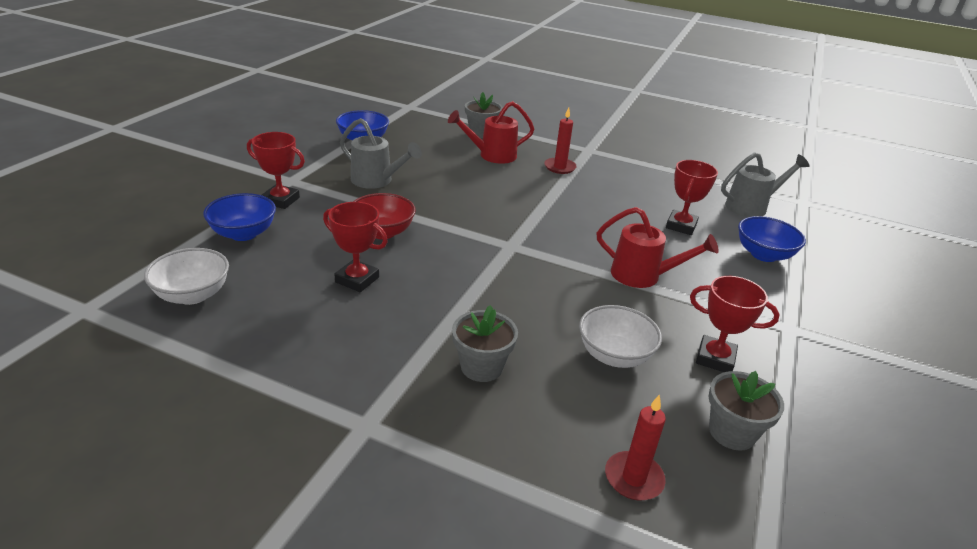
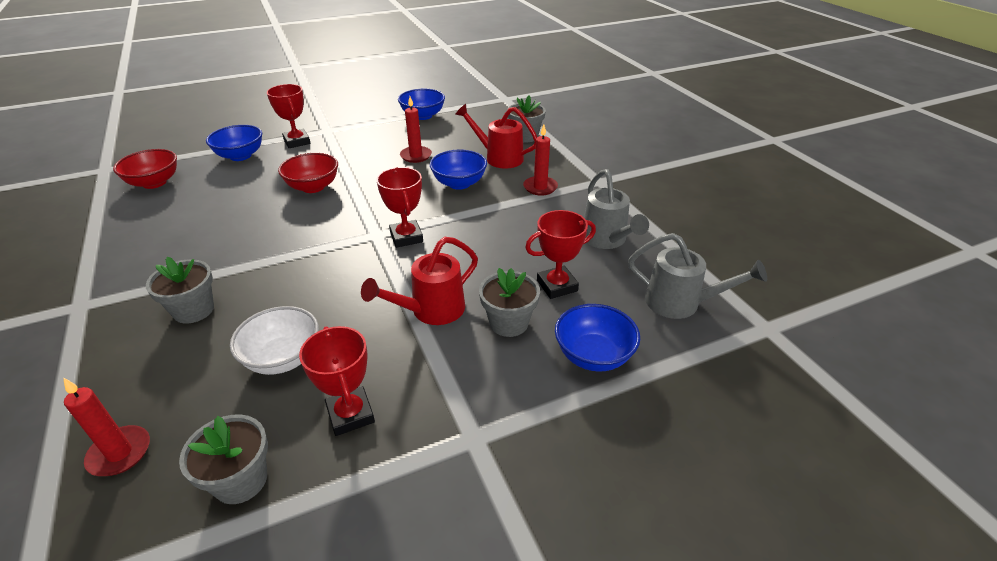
camera: 45 degrees right, 5 degrees up
white bowl [144,248,229,305] -> red bowl [113,149,177,189]
red trophy [323,202,388,292] -> red trophy moved to [376,167,423,248]
grey watering can [340,118,422,189] -> grey watering can moved to [584,169,649,249]
red watering can [597,207,719,288] -> red watering can turned 75 degrees clockwise [361,237,478,325]
none -> red candle [400,97,432,163]
none -> blue bowl [430,149,487,190]
none -> grey flower pot [479,268,540,337]

